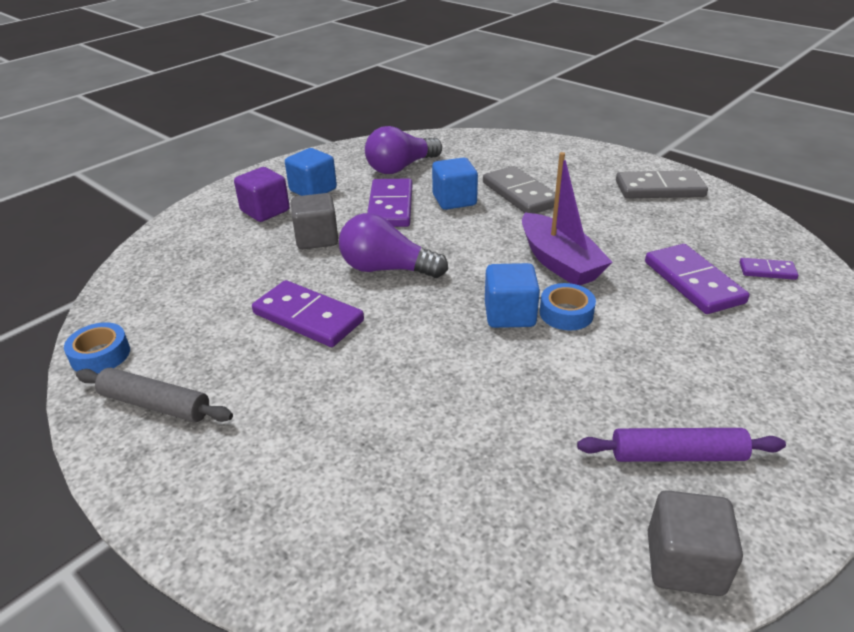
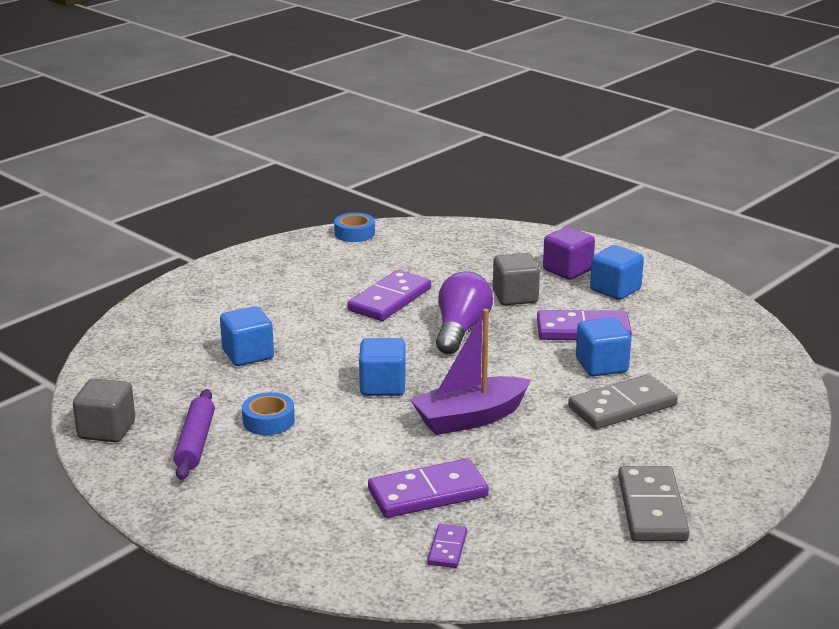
camera: 90 degrees right, 10 degrees down
grey rolling pin [76,368,233,422] -> none
purple light bulb [365,126,442,174] -> none
blue tape [540,283,596,330] -> blue tape moved to [242,392,295,435]
none -> blue cube [220,306,274,366]

